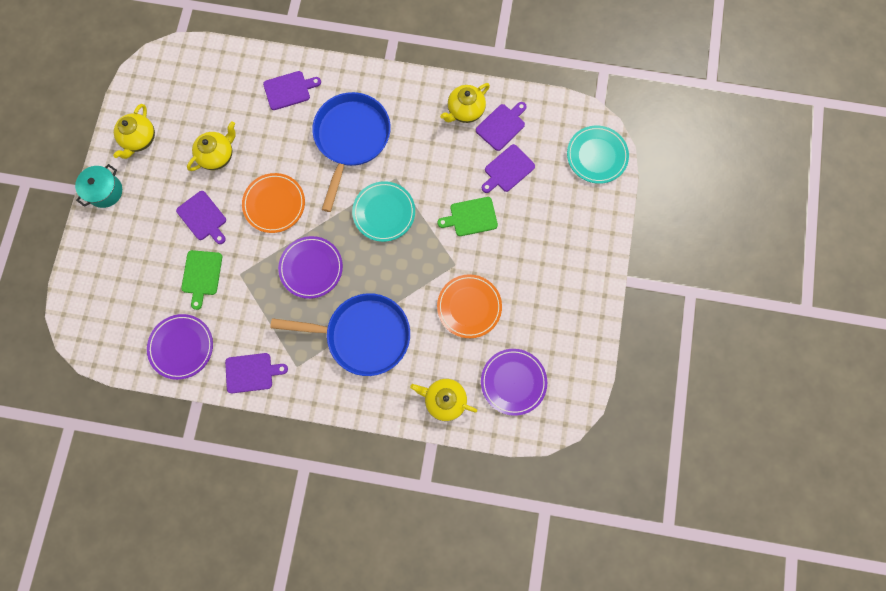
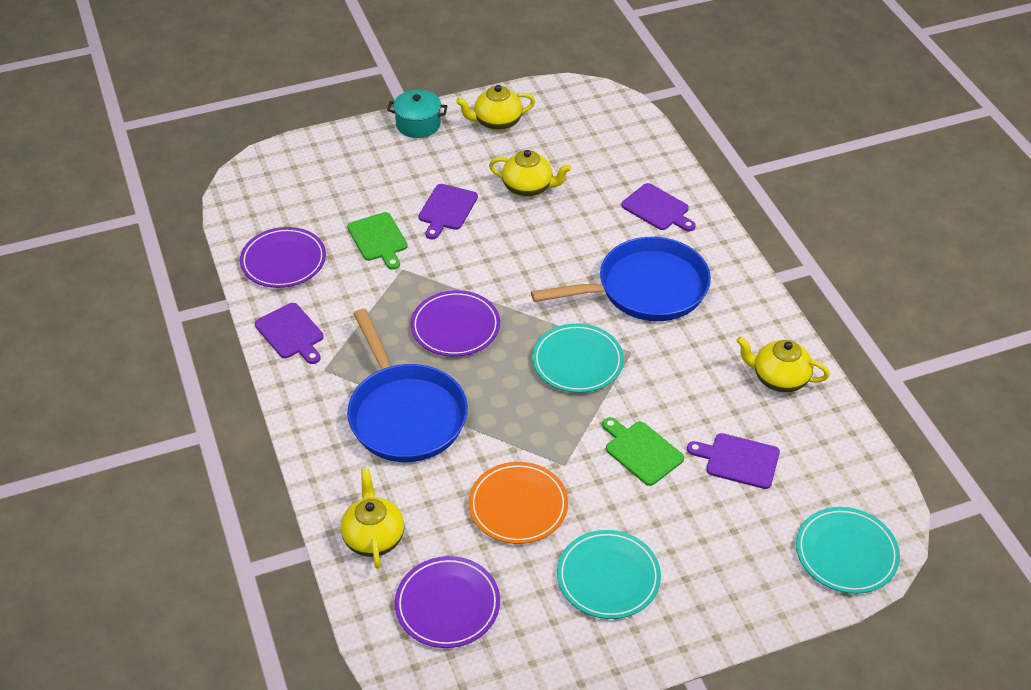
camera: 60 degrees right, 30 degrees down
green cutting board [181,250,222,310] -> green cutting board turned 90 degrees counterclockwise [347,212,408,270]
orange plate [242,173,305,233] -> none
purple cutting board [476,102,527,151] -> none
none -> turquoise plate [557,530,661,619]

